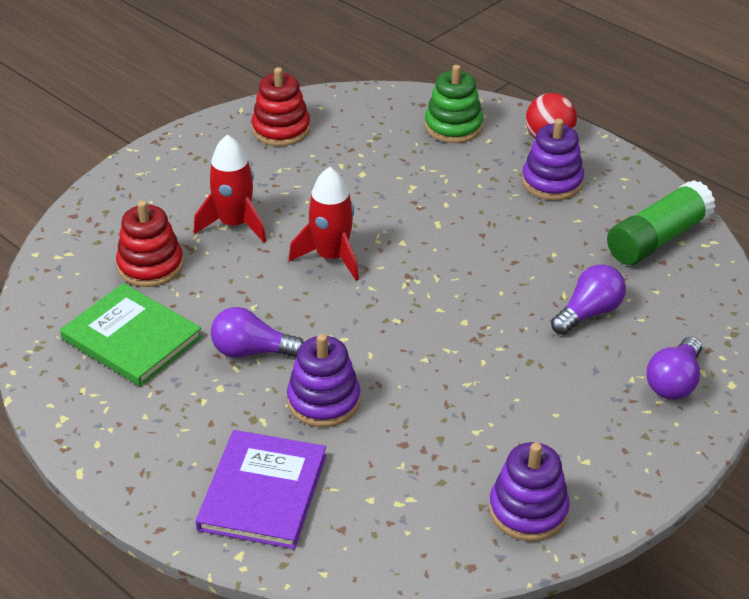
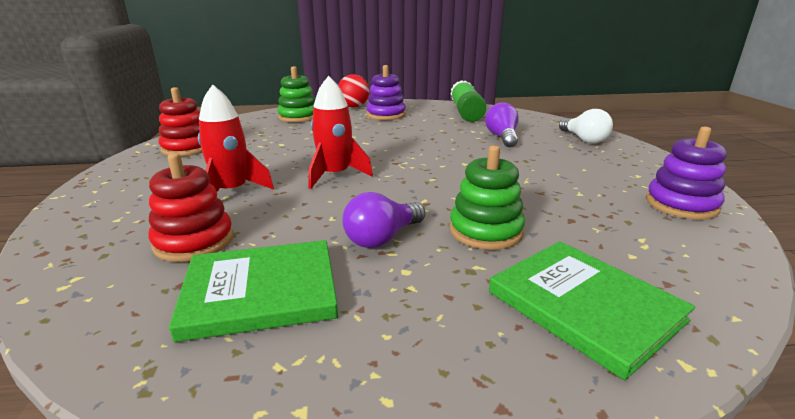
camera: 50 degrees left, 15 degrees down
purple book [195,430,327,549] -> green book [489,241,695,380]
purple stacking toy [287,334,360,427] -> green stacking toy [450,145,525,250]
purple light bulb [646,336,702,400] -> white light bulb [559,109,613,143]

